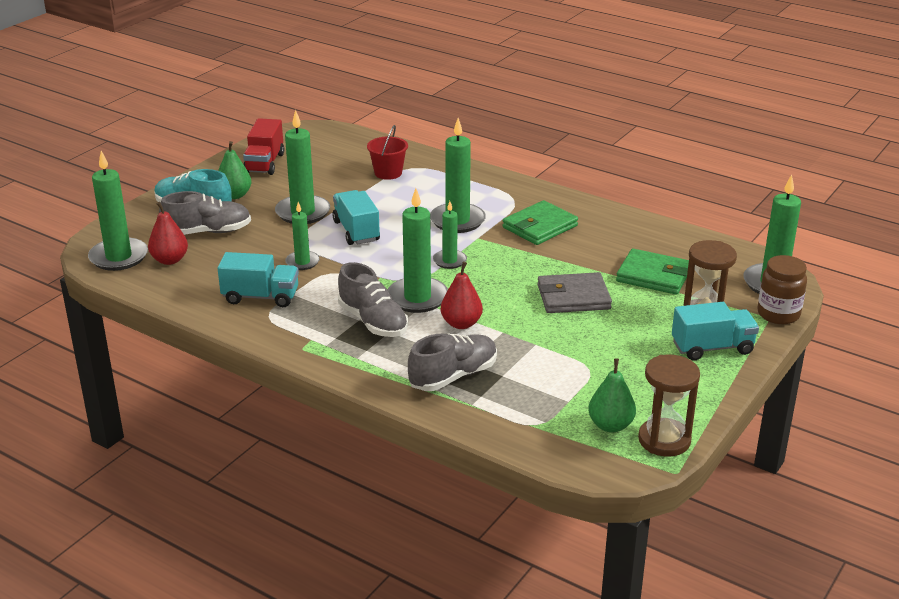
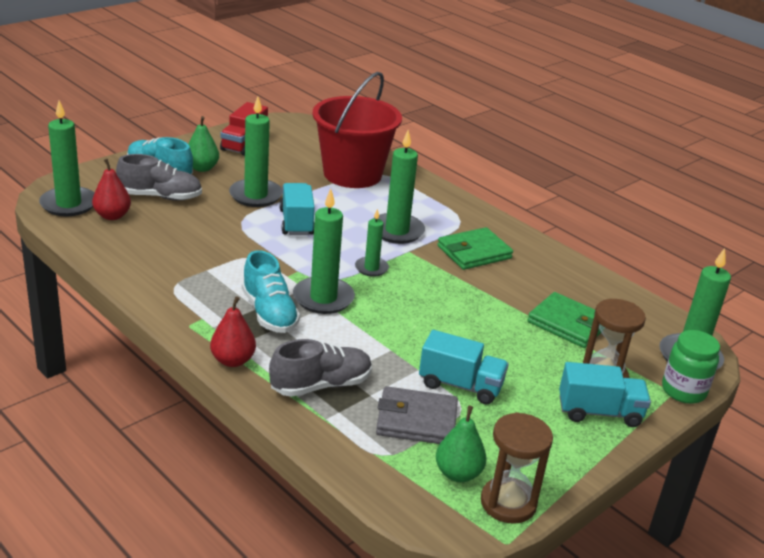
camera: 10 degrees right, 0 degrees up
turquoise truck [217,252,299,307] -> turquoise truck moved to [419,330,509,404]
green candle [285,202,320,270] -> none
grey shoe [338,262,408,337] -> turquoise shoe [242,250,300,333]
red bucket [367,125,408,180] -> red bucket [313,72,402,188], size x2.21
red pear [441,262,483,329] -> red pear moved to [210,296,256,367]
grey wallet [537,272,612,313] -> grey wallet moved to [376,386,458,444]
brown jar [757,255,807,324] -> green jar [662,330,720,404]

